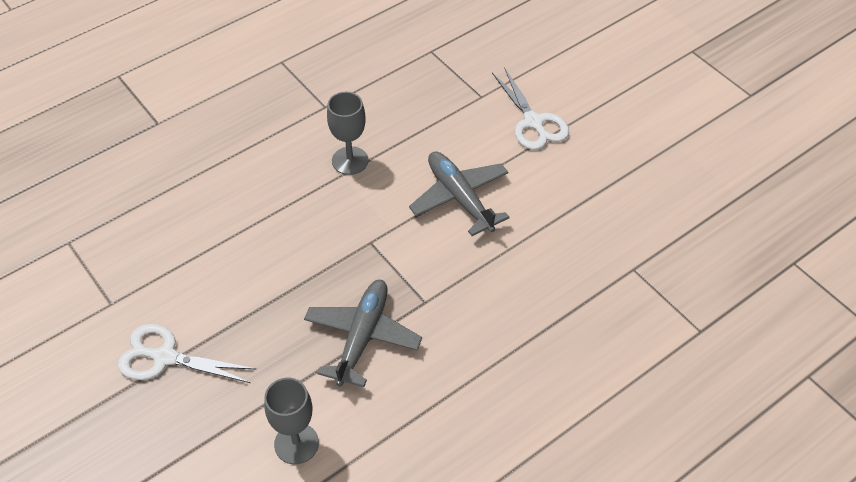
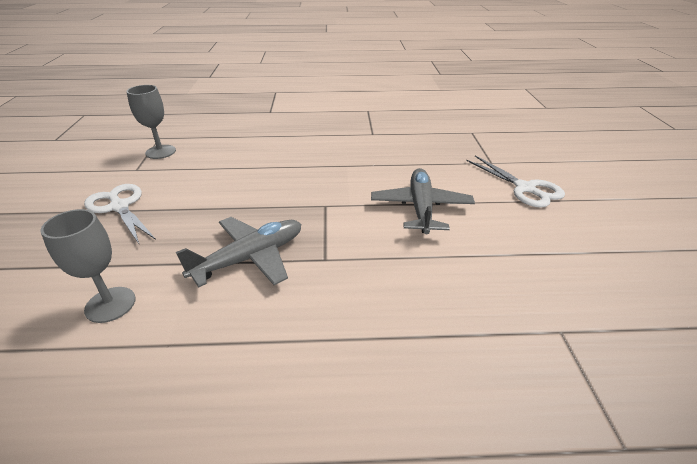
camera: 35 degrees right, 15 degrees down
grey goblet [327,92,368,175] -> grey goblet moved to [127,85,176,159]
white scissors [492,67,569,150] -> white scissors turned 45 degrees counterclockwise [466,155,565,208]

